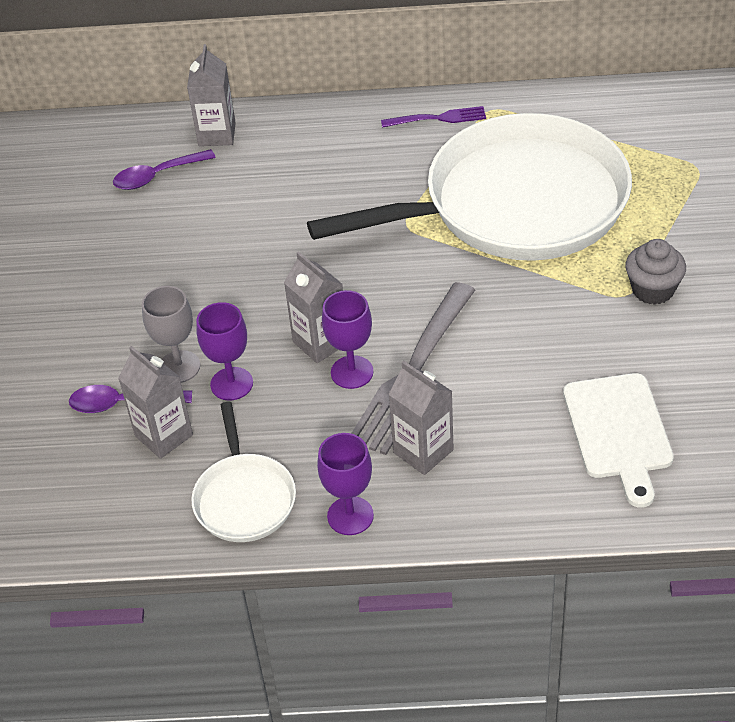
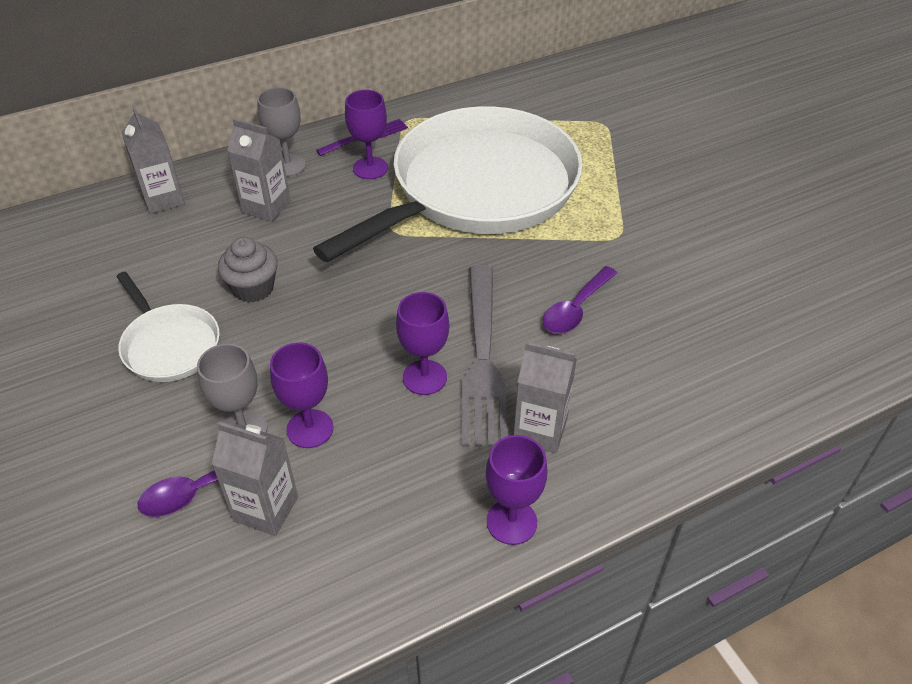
camera: 30 degrees left, 0 degrees up
purple spoon [113,149,216,190] -> purple spoon moved to [543,266,617,334]
white pan [191,402,296,542] -> white pan moved to [117,272,220,382]
grey carton [284,252,343,363] -> grey carton moved to [227,119,291,222]
white cutting board [563,373,674,508] -> none
grey cupcake [626,239,686,305] -> grey cupcake moved to [218,237,278,303]
none -> grey goblet [257,87,306,177]
none -> purple goblet [345,90,388,179]

